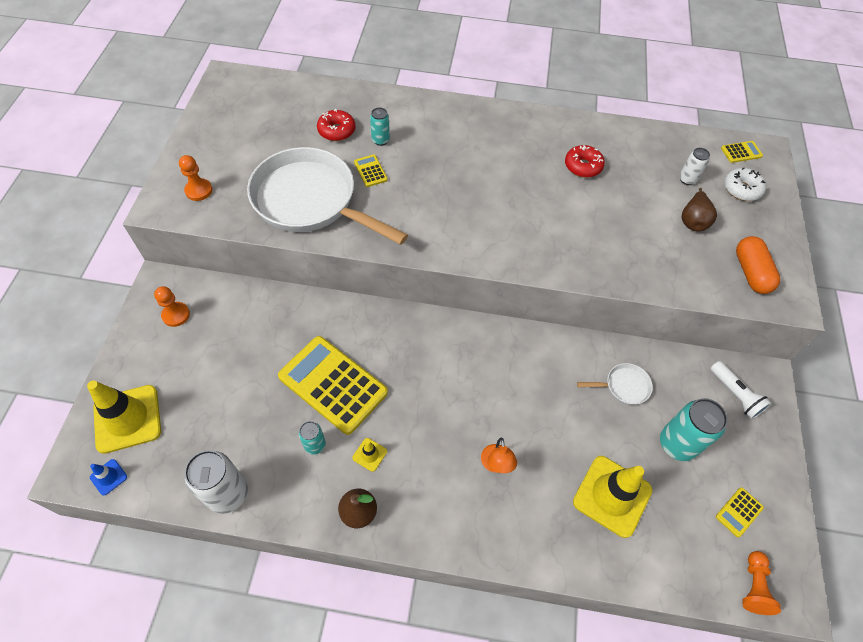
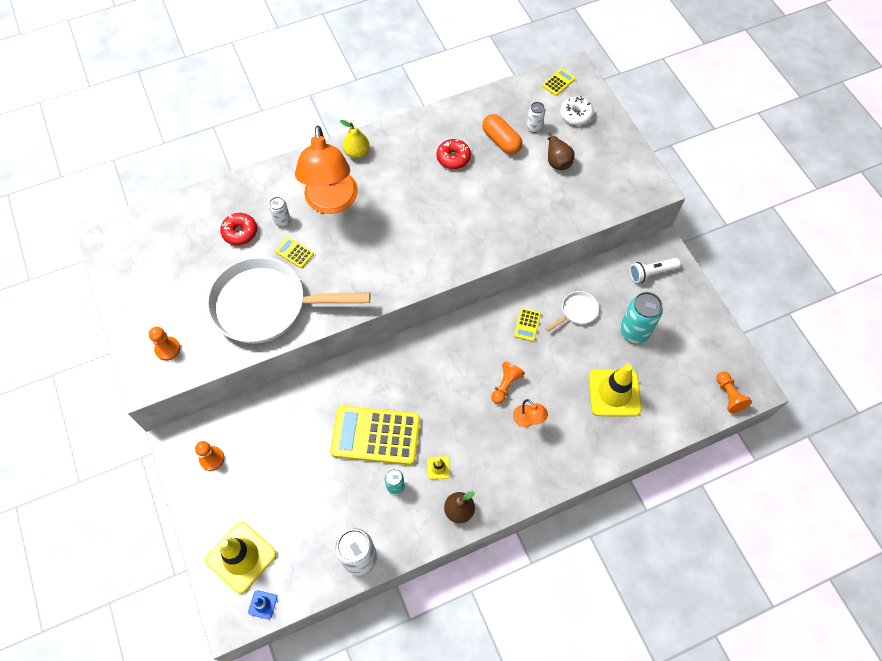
camera: 30 degrees left, 5 degrees up
turquoise can [370,107,390,146] -> white can [269,197,291,227]
white flashlight [710,361,772,419] -> white flashlight turned 135 degrees clockwise [630,258,680,283]
yellow calculator [716,487,764,537] -> yellow calculator moved to [514,308,541,342]
orange capsule [736,236,780,294] -> orange capsule moved to [482,114,522,154]
none -> orange lamp [295,125,358,214]
none -> yellow pear [340,120,370,158]
none -> orange pawn [491,362,525,404]

